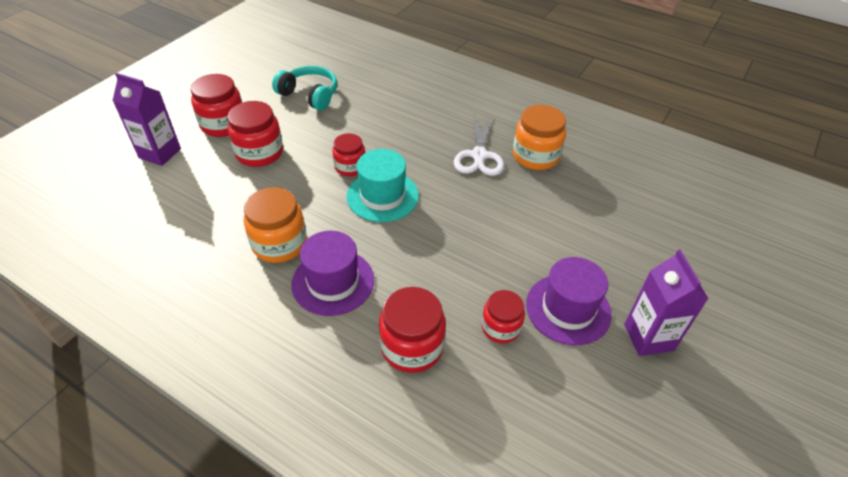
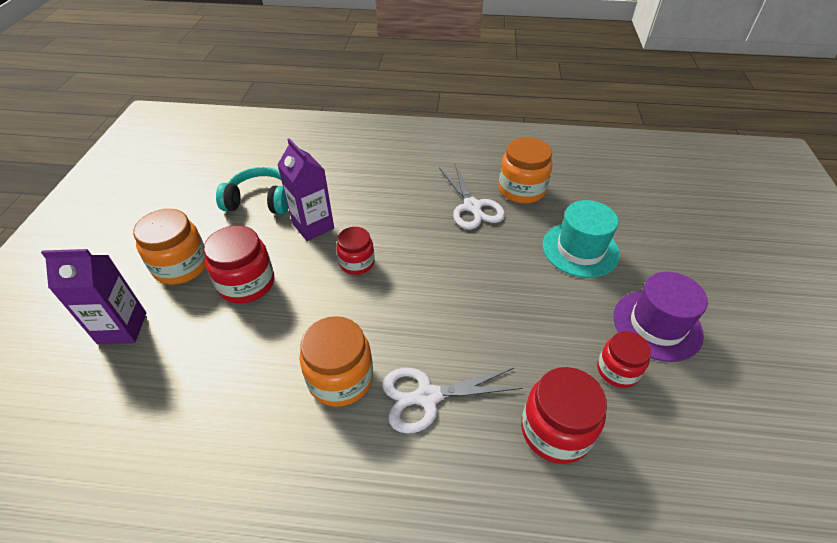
camera: 25 degrees left, 0 degrees up
red jar [191,74,242,137] -> orange jar [133,209,206,285]
purple hat [291,231,374,316] -> white scissors [382,368,523,434]
turquoise hat [346,149,419,222] -> turquoise hat moved to [543,200,620,278]
purple carton [624,249,708,356] -> purple carton moved to [277,138,334,241]

